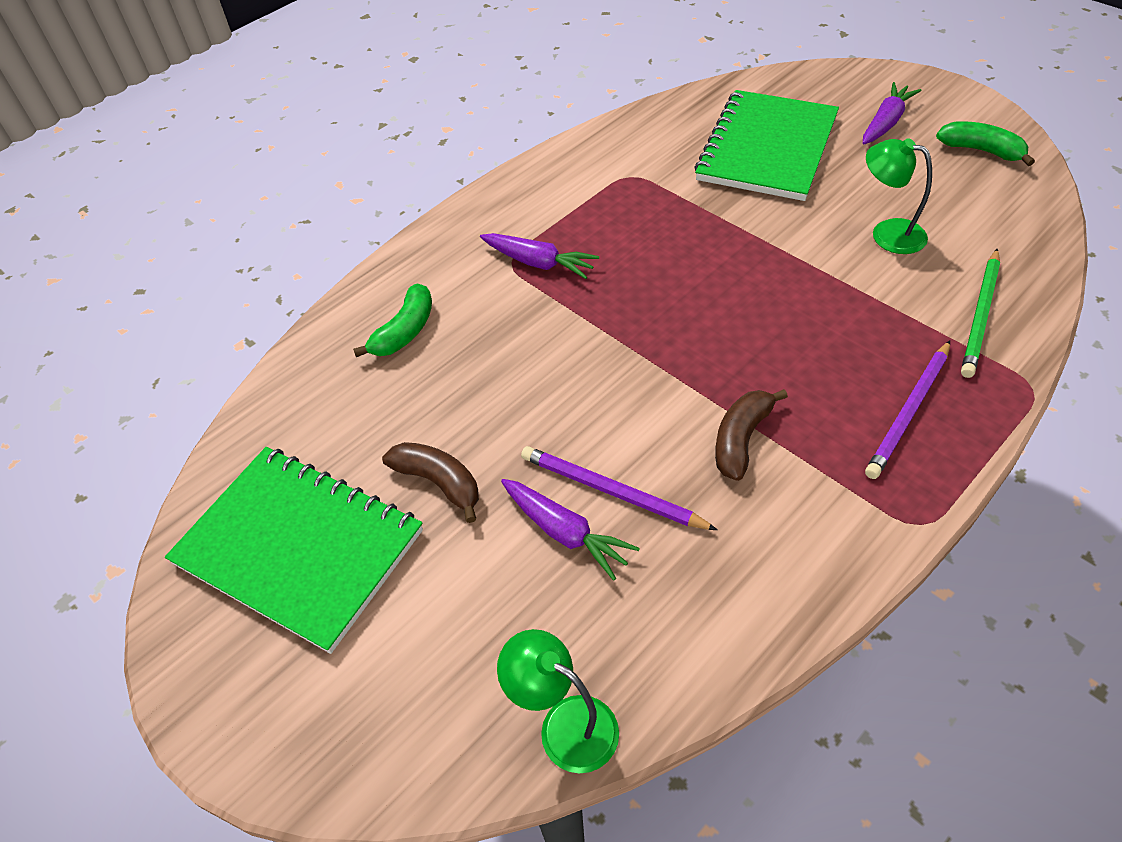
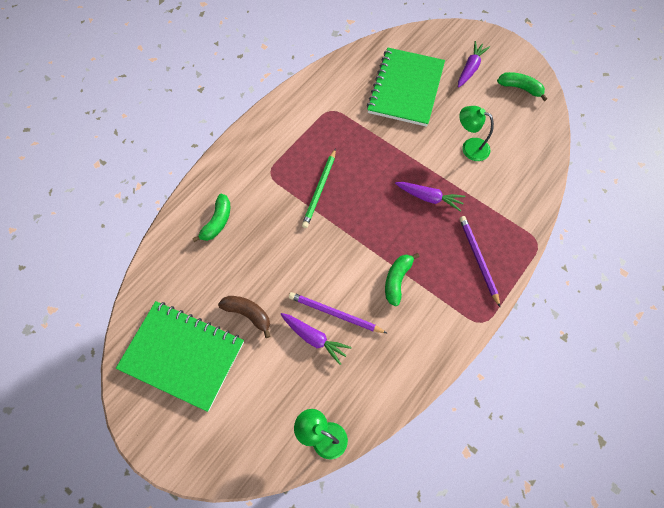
camera: 10 degrees left, 15 degrees up
purple carrot [480,233,599,279] -> purple carrot moved to [395,182,466,212]
brown banana [715,389,788,481] -> green banana [385,253,420,306]
purple pencil [865,341,950,479] -> purple pencil turned 135 degrees clockwise [460,216,500,307]
green pencil [961,249,1000,378] -> green pencil moved to [302,148,336,228]

